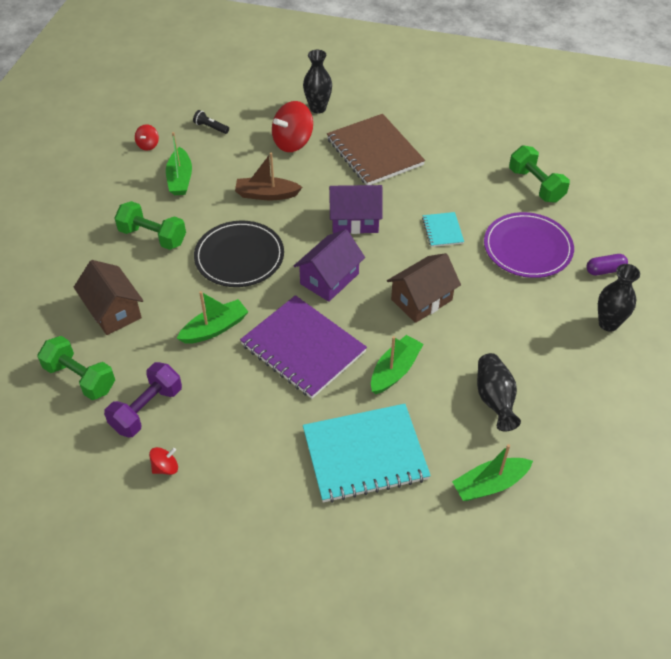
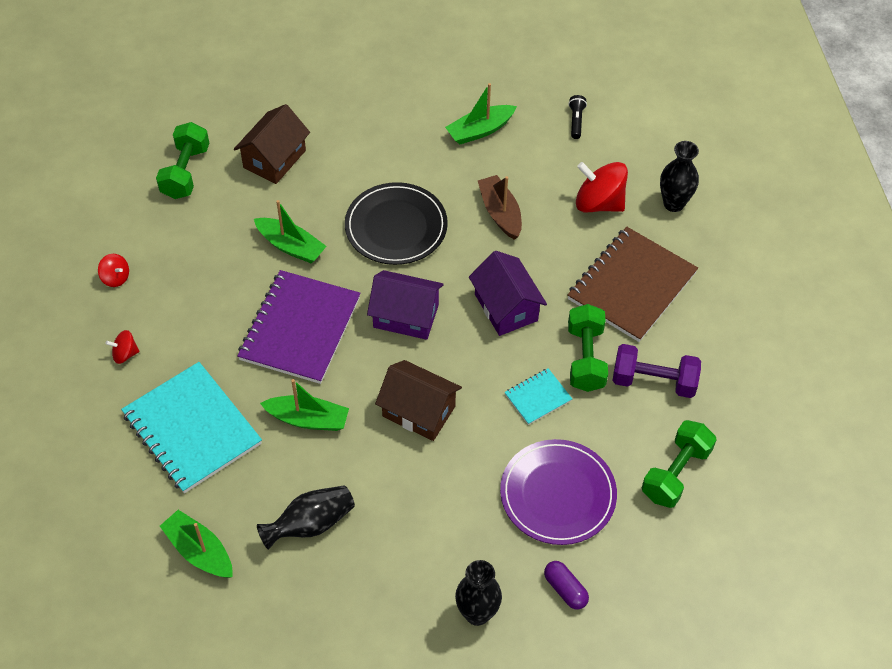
camera: 65 degrees right, 5 degrees up
purple dumbbell [104,362,182,438] -> purple dumbbell moved to [612,344,701,398]
green dumbbell [114,201,186,250] -> green dumbbell moved to [568,304,608,392]
red spinning top [135,124,159,151] -> red spinning top moved to [106,330,140,364]

